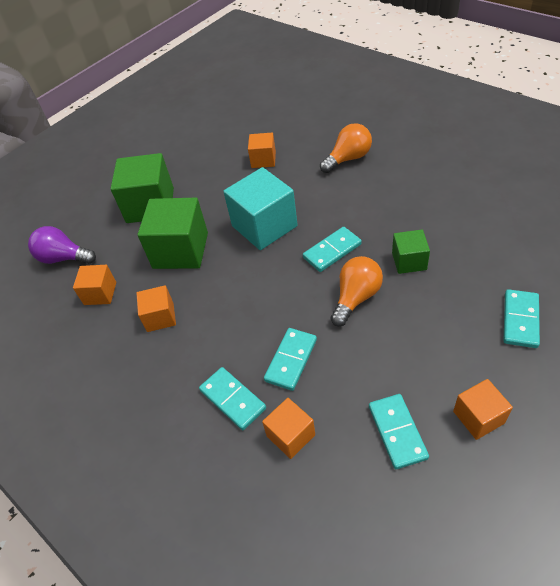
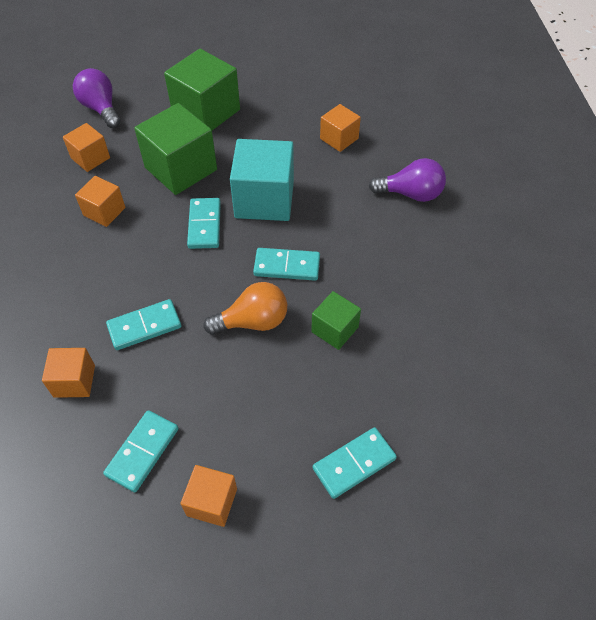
camera: 35 degrees right, 5 degrees up
turquoise domino [199,367,266,430] -> turquoise domino moved to [187,198,221,249]
orange light bulb [320,123,372,173] -> purple light bulb [369,158,446,202]

